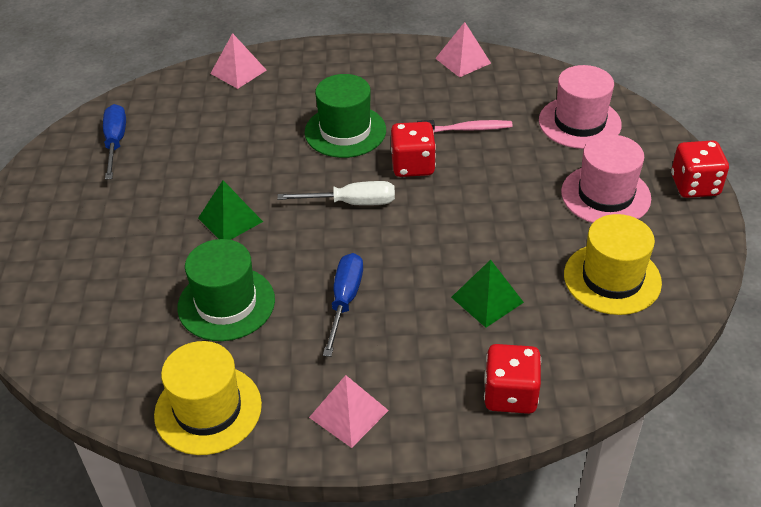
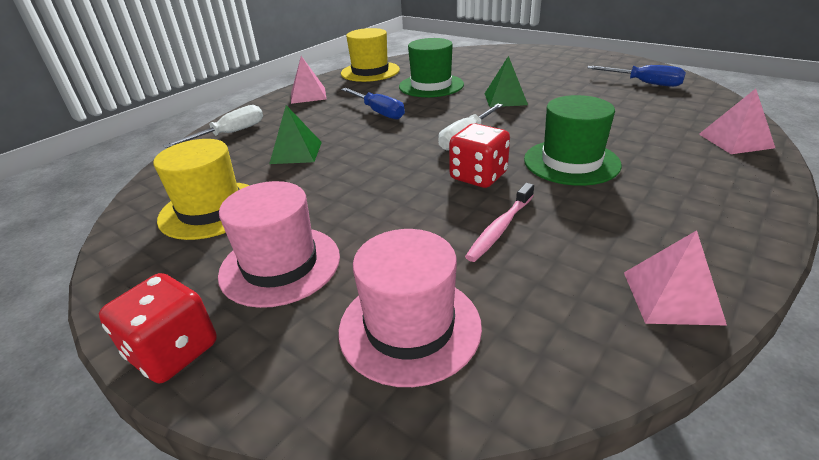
camera: 130 degrees right, 10 degrees down
red dice [484,344,541,414] -> white screwdriver [164,105,263,148]

